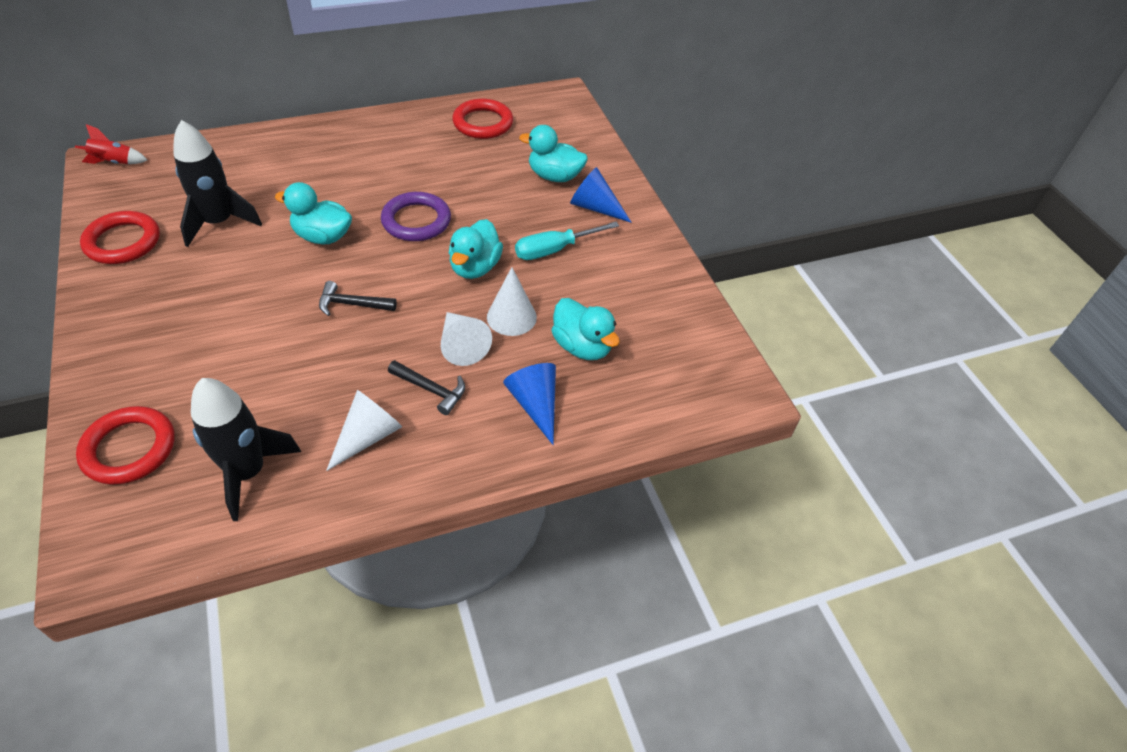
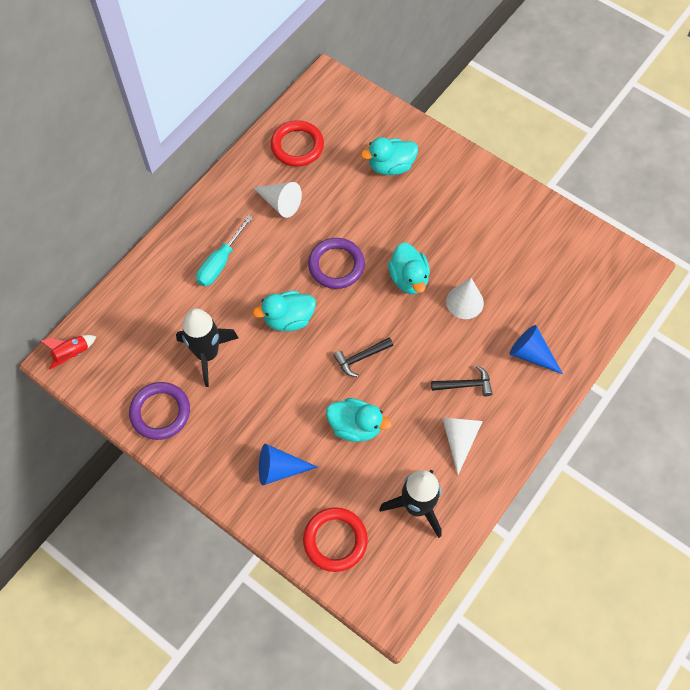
camera: 30 degrees left, 15 degrees up
red ring [80,211,160,264] -> purple ring [129,382,190,440]
white cone [441,312,492,366] -> white cone moved to [253,182,302,218]
turquoise screwdriver [515,222,619,260] -> turquoise screwdriver moved to [196,215,253,286]
turquoise duck [551,298,620,360] -> turquoise duck moved to [326,398,392,442]
blue cone [570,167,632,223] -> blue cone moved to [259,444,318,485]

